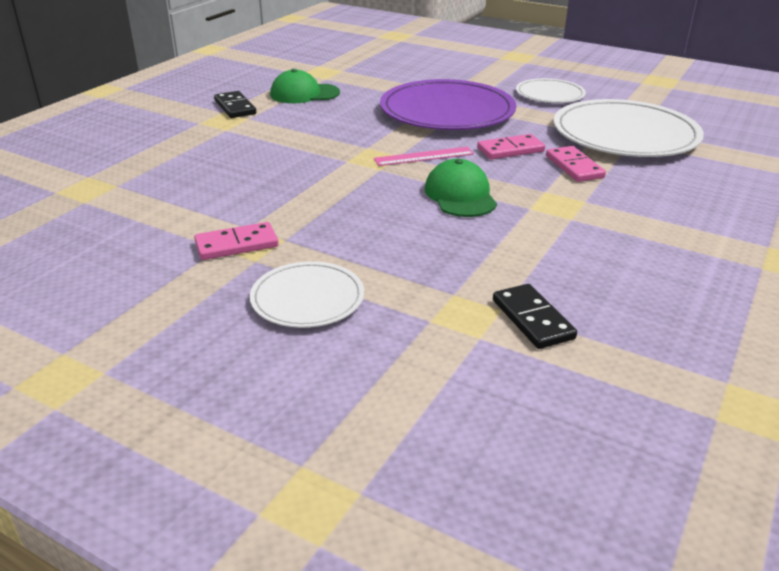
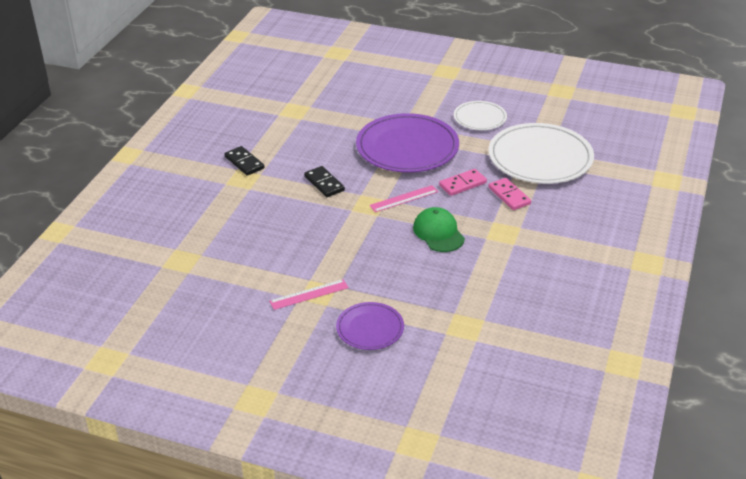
camera: 10 degrees left, 5 degrees up
pink domino [194,222,279,260] -> pink ruler [269,279,349,310]
white plate [250,261,364,328] -> purple plate [336,302,404,350]
green cap [270,69,340,103] -> none
black domino [493,284,577,349] -> black domino moved to [304,166,345,197]

